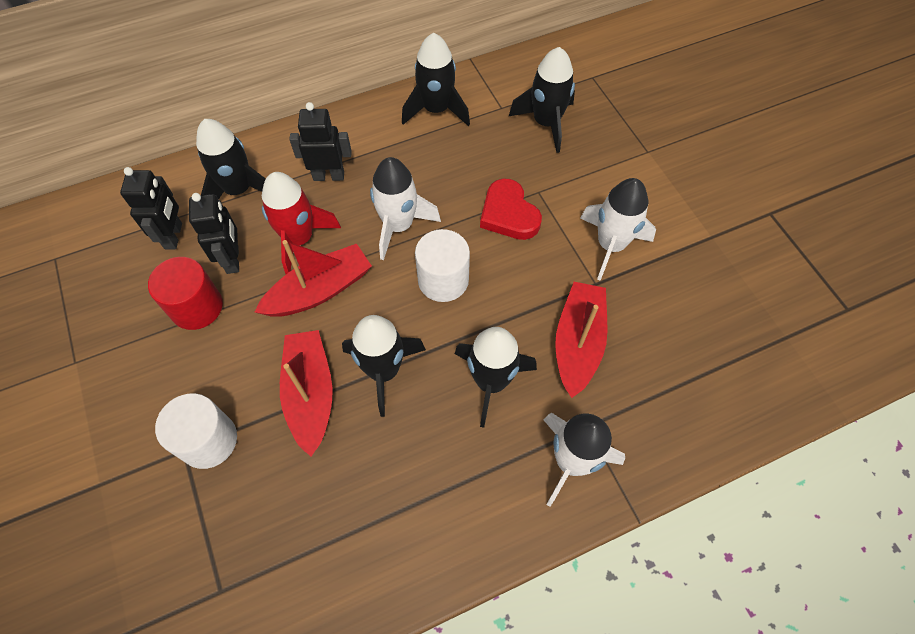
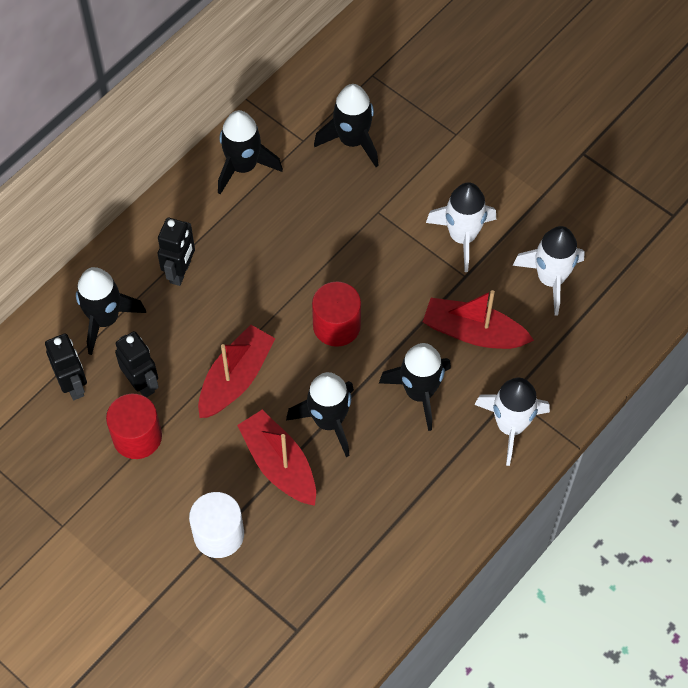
camera: 25 degrees left, 0 degrees up
red rocket [262,172,341,274] -> none
black robot [289,102,352,181] -> black robot turned 135 degrees clockwise [157,217,195,286]
white rocket [370,157,441,260] -> white rocket moved to [513,226,585,316]
white cylinder [415,229,470,302] -> red cylinder [312,281,361,347]
red heart [480,178,542,240] -> none
red boat [555,282,607,398] -> red boat turned 60 degrees counterclockwise [423,290,534,349]

